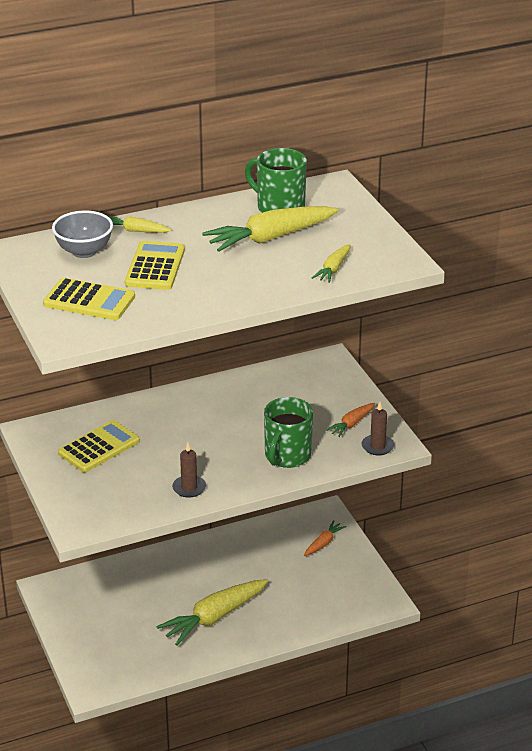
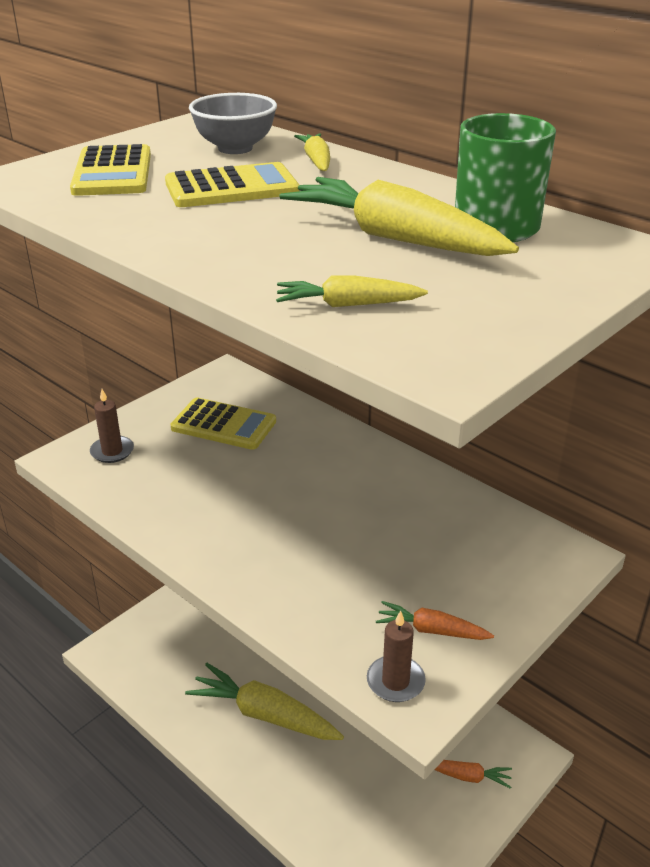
camera: 65 degrees right, 0 degrees up
brown candle [172,443,206,498] -> brown candle moved to [90,389,134,463]
green mug [264,397,313,468] -> none

